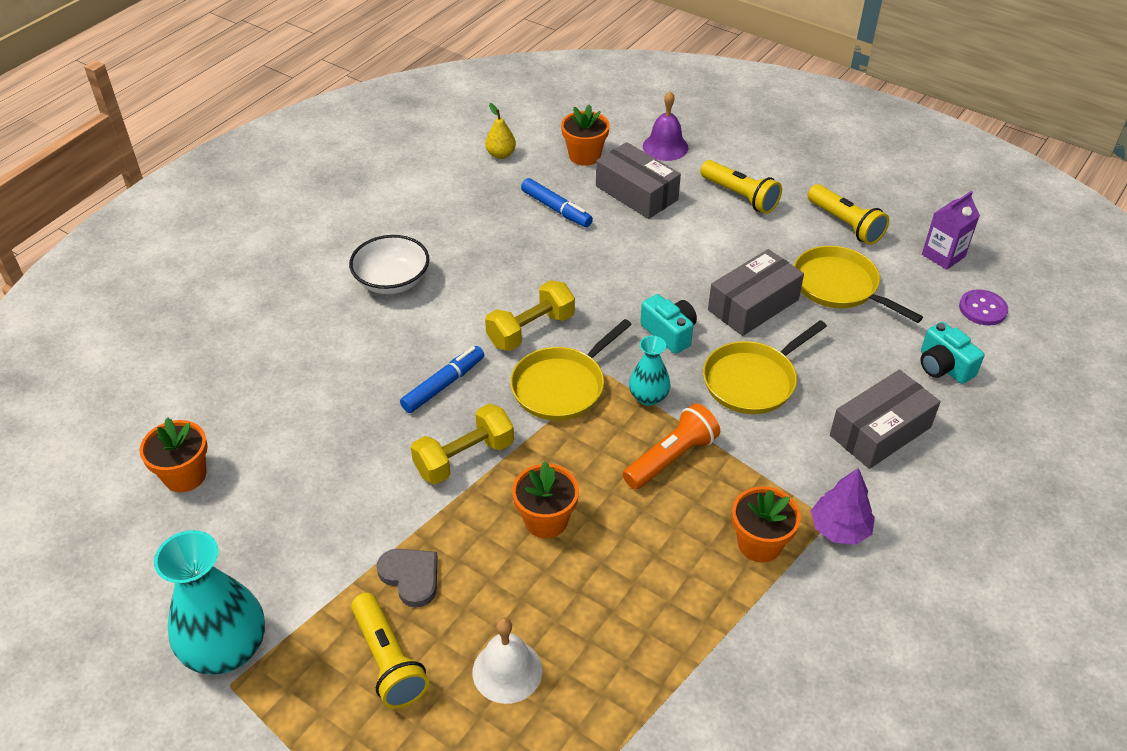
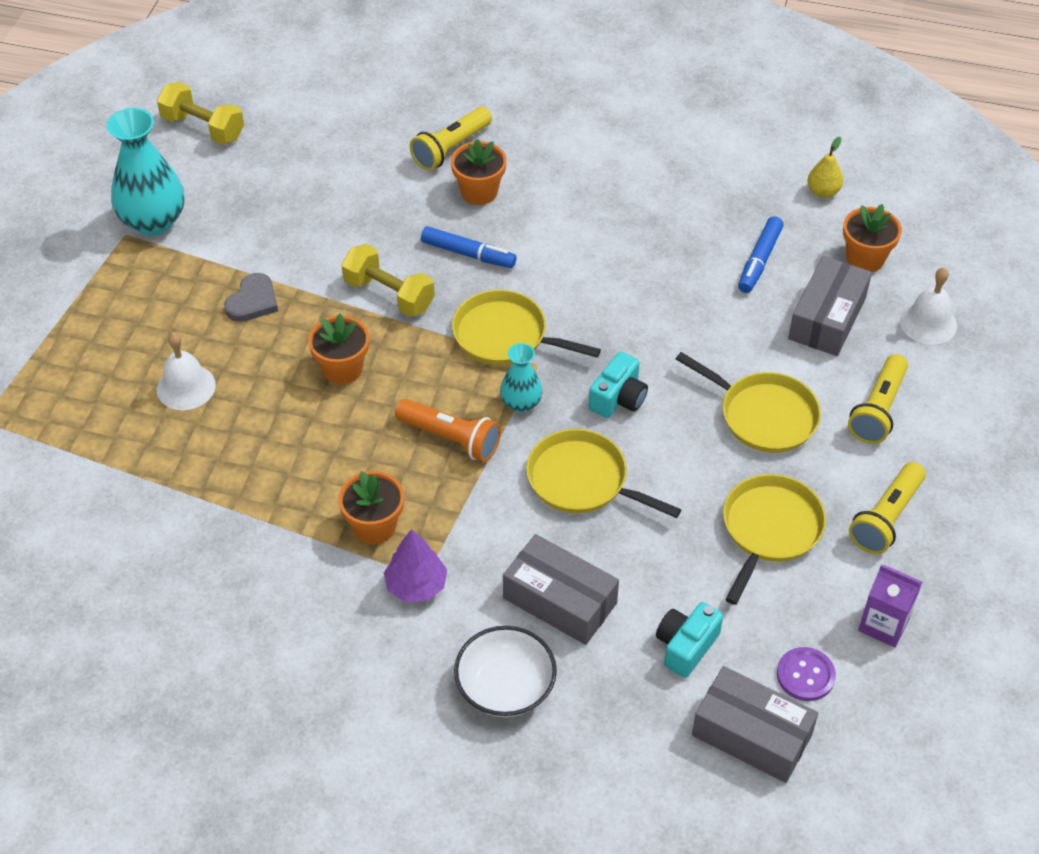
camera: 70 degrees right, 5 degrees up
orange flower pot [139,417,208,492] -> orange flower pot moved to [451,139,507,205]
white bowl [349,235,429,294] -> white bowl moved to [454,626,557,717]
yellow flashlight [351,593,429,709] -> yellow flashlight moved to [410,107,492,171]
yellow dumbbell [485,280,575,351] -> yellow dumbbell moved to [157,82,244,144]
purple bell [643,91,688,161] -> white bell [900,267,957,345]
grey box [708,249,804,336] -> grey box moved to [692,666,818,783]
none -> yellow pan [676,352,821,453]

